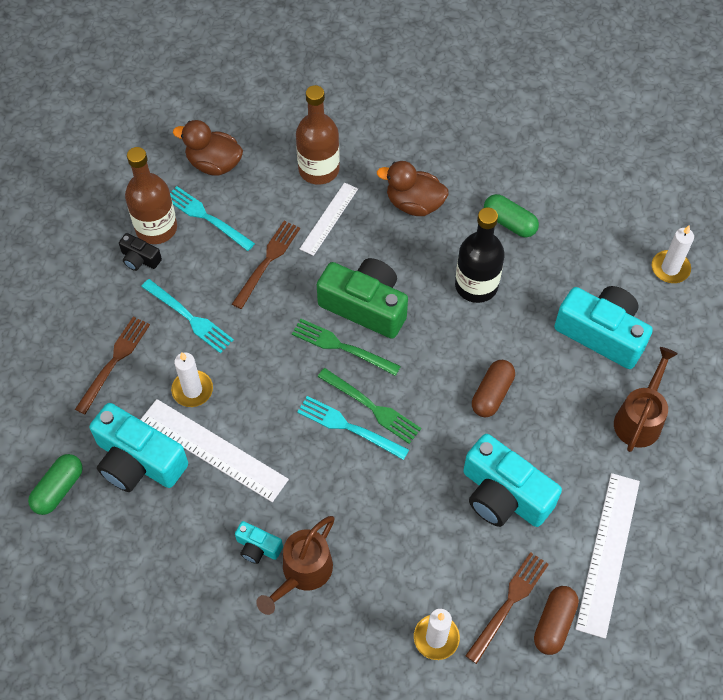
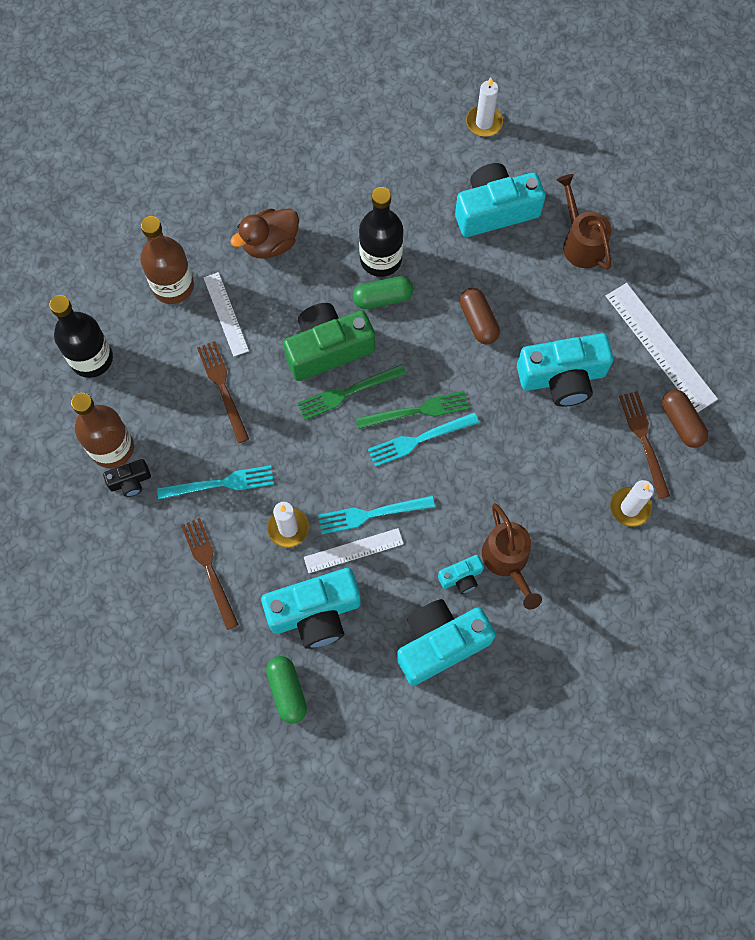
camera: 50 degrees left, 10 degrees up
white ruler [140,399,289,502] -> white ruler [304,528,404,573], size x0.62
turquoise fork [170,186,255,251] -> turquoise fork moved to [318,496,435,534]
brown duck [173,120,243,176] -> black bottle [49,295,113,378]
green capsule [484,194,539,237] -> green capsule moved to [353,276,413,309]
none -> turquoise camera [397,599,496,686]

